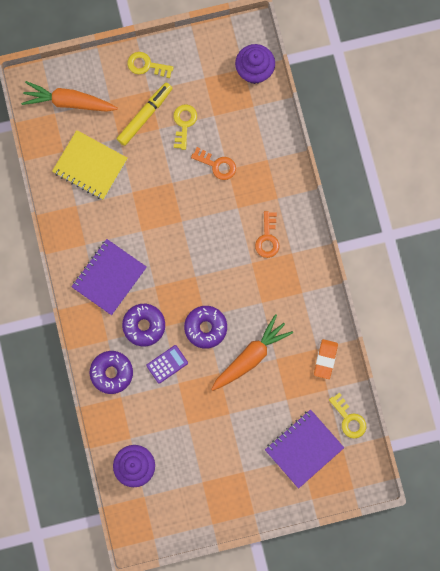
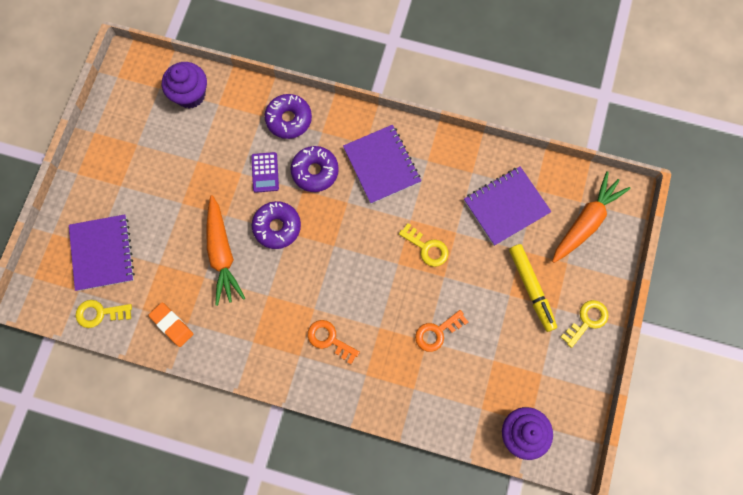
camera: 120 degrees right, 5 degrees down
yellow notebook [52,130,128,200] -> purple notebook [464,166,552,246]
yellow key [174,104,197,150] -> yellow key moved to [399,223,448,267]

